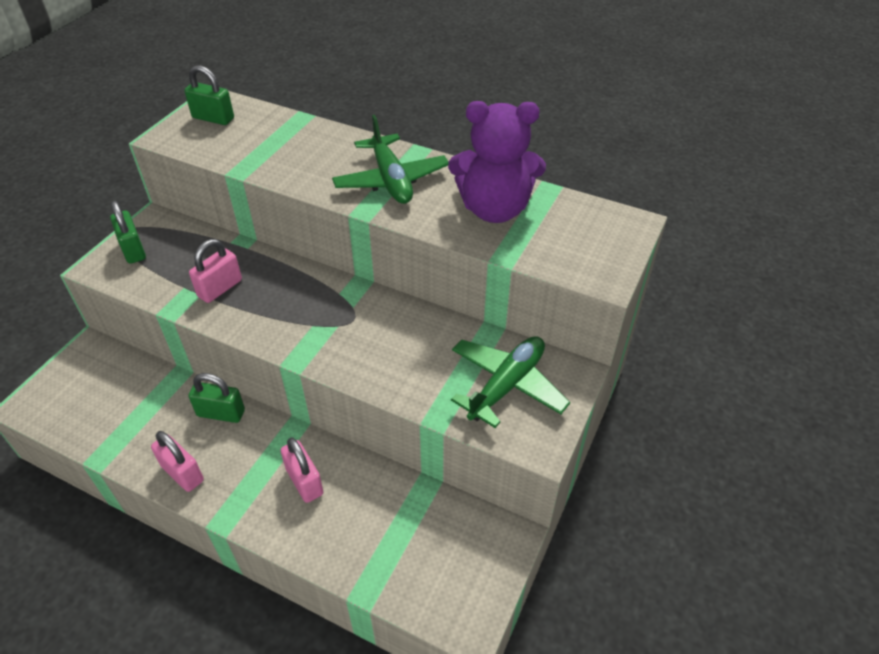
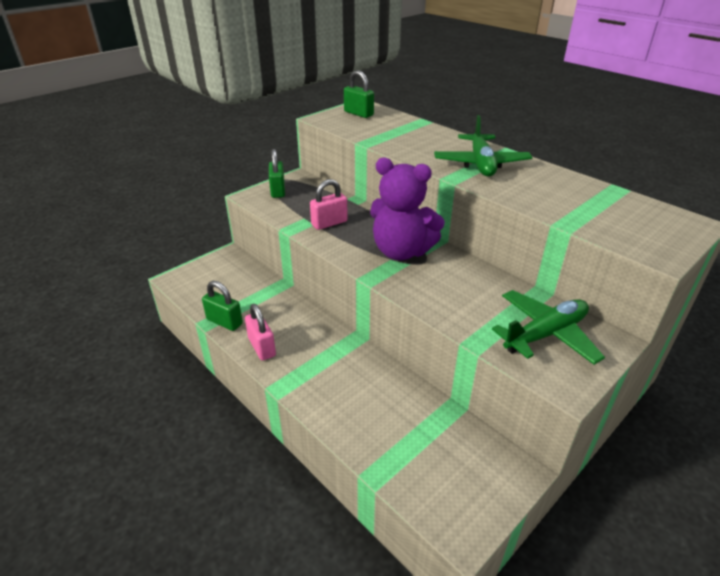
camera: 20 degrees right, 10 degrees down
green padlock [188,373,245,423] -> green padlock moved to [202,281,243,331]
pink padlock [280,438,323,503] -> none
purple teddy bear [448,101,546,223] -> purple teddy bear moved to [370,158,445,260]

